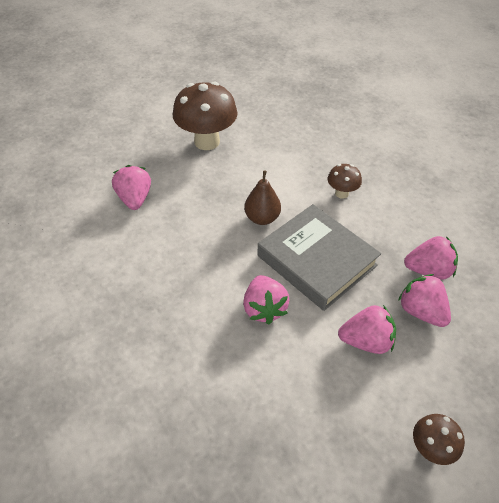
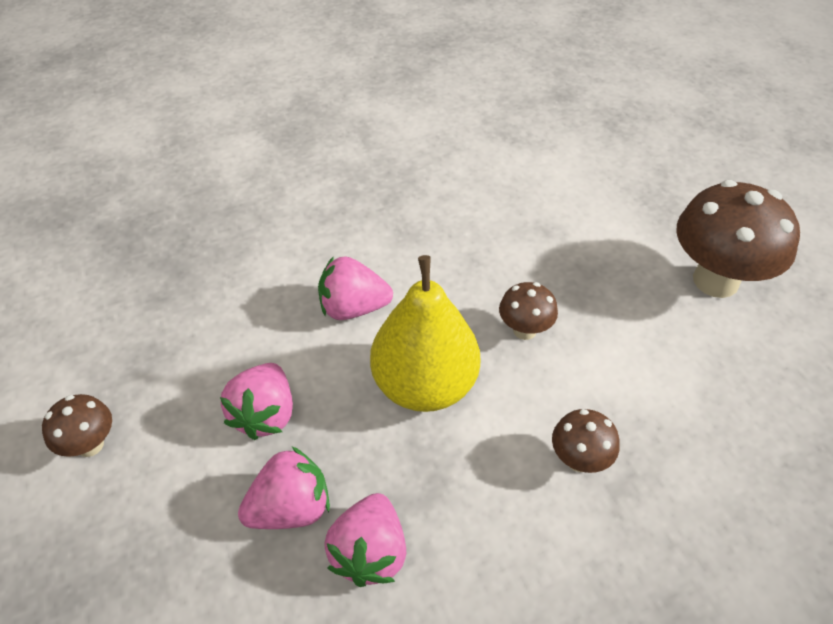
camera: 100 degrees right, 0 degrees up
pink strawberry [112,165,151,210] -> none
brown pear [244,170,281,225] -> brown mushroom [499,282,558,340]
grey book [257,204,381,311] -> yellow pear [370,255,481,412]

